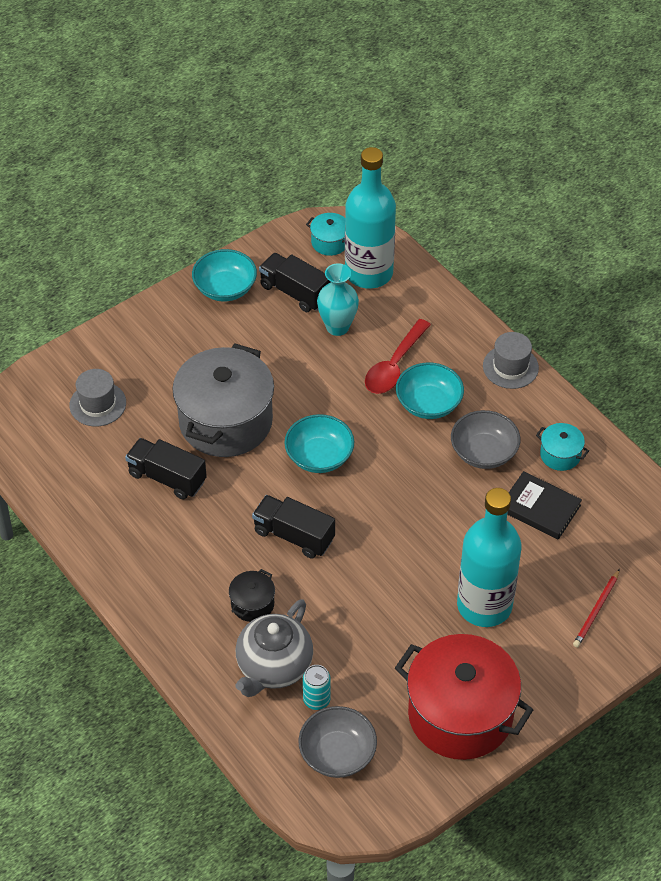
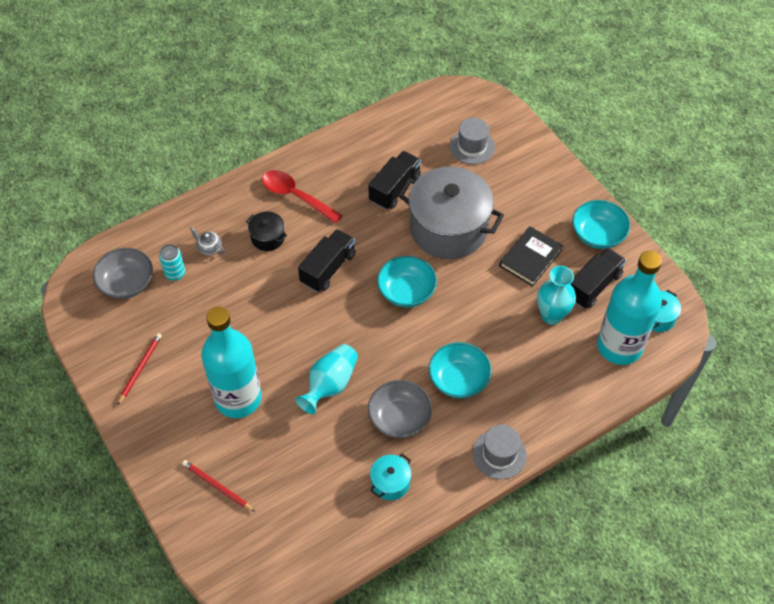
camera: 95 degrees right, 5 degrees up
grey teapot [236,599,313,697] -> grey teapot [190,227,225,255], size x0.43
red spoon [365,319,431,394] -> red spoon moved to [262,170,343,224]
red pot [395,634,533,760] -> red pencil [117,333,162,406]
black book [507,471,582,540] -> black book moved to [499,226,563,286]
none -> turquoise vase [296,344,358,414]

